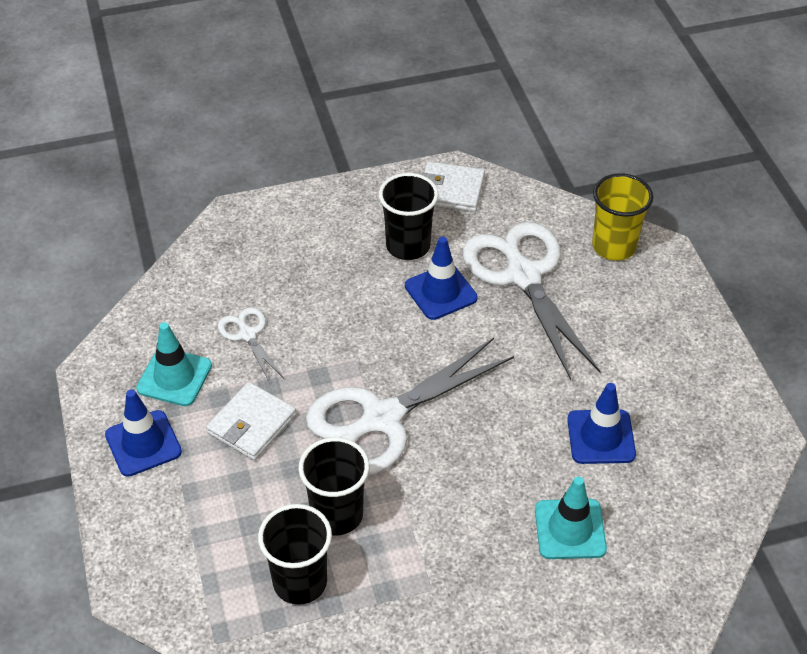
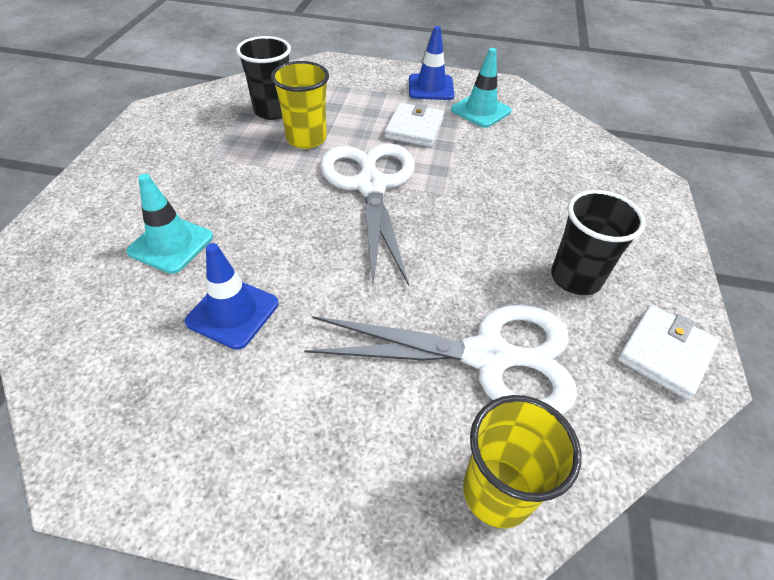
camera: 115 degrees right, 0 degrees up
white wallet [206,382,296,460] -> white wallet turned 45 degrees clockwise [385,103,444,147]
white scissors [218,307,284,383] -> none
black cup [298,437,369,535] -> yellow cup [271,61,329,149]
blue traffic cone [405,237,478,320] -> none

